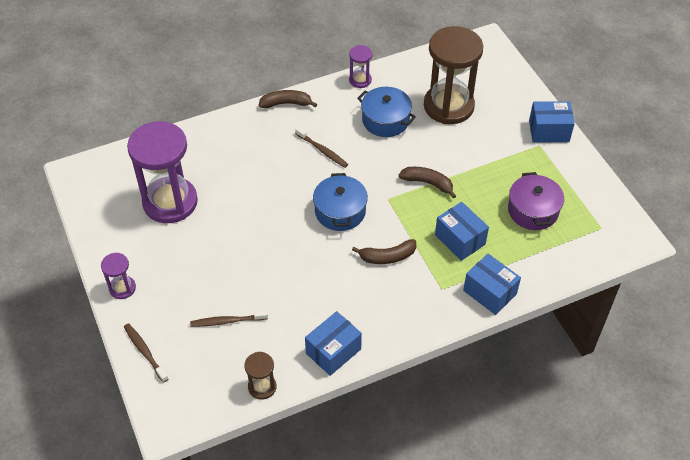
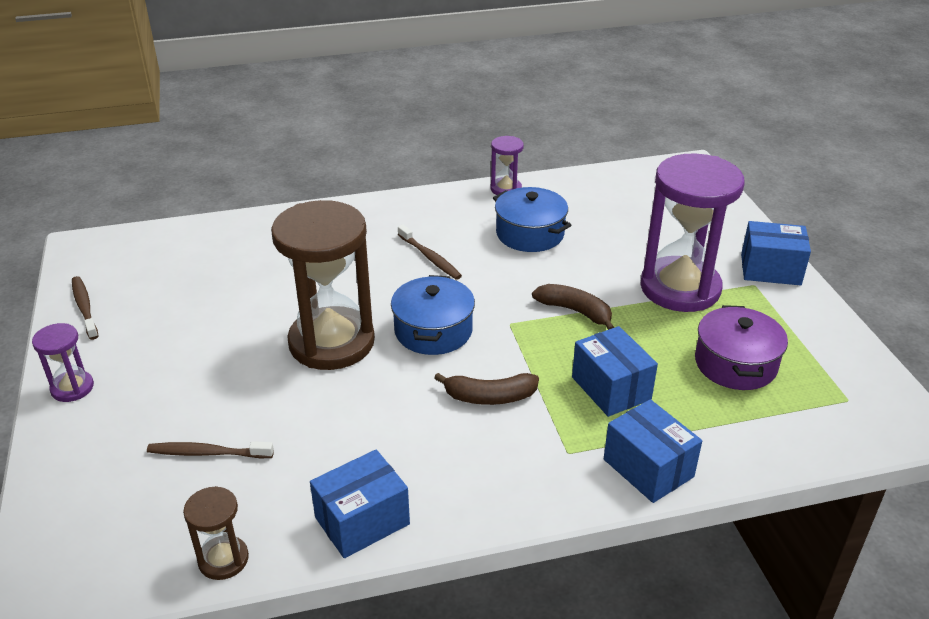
camera: 10 degrees right, 15 degrees down
brown toothbrush [124,323,168,383] -> brown toothbrush moved to [72,276,98,340]
purple hourglass [127,121,198,223] -> purple hourglass moved to [640,153,745,312]
brown banana [259,90,317,108] -> none
brown hourglass [424,26,483,124] -> brown hourglass moved to [271,200,375,370]

